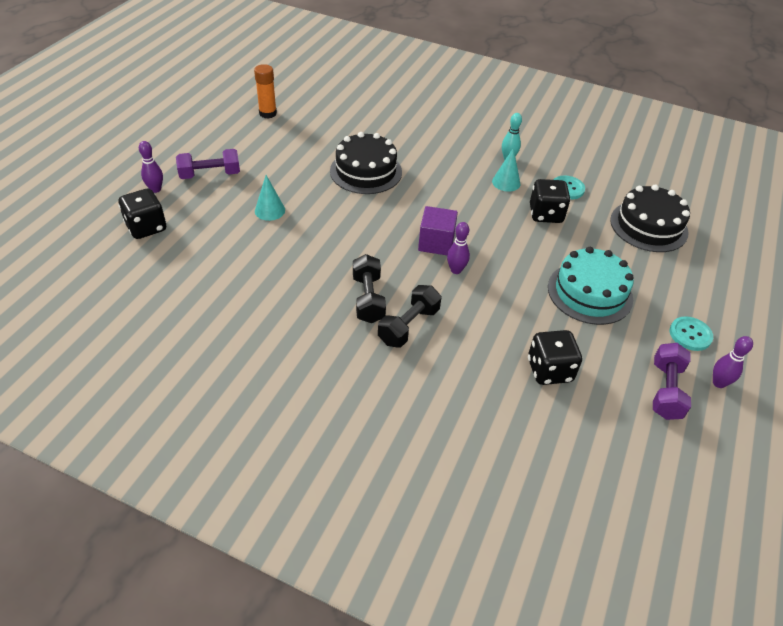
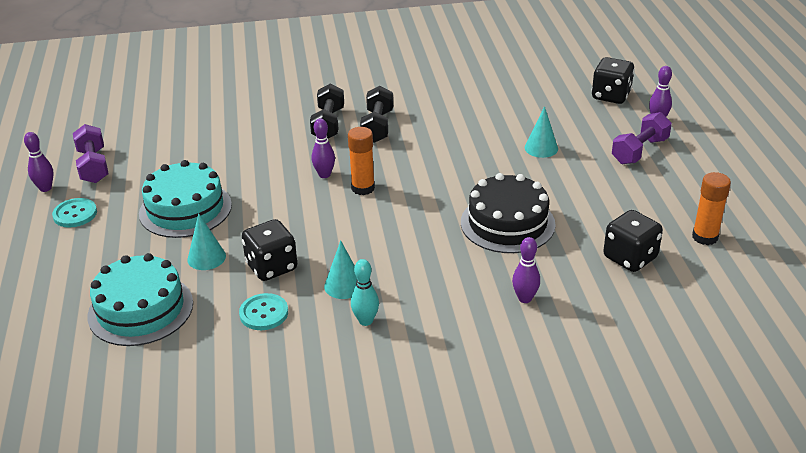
camera: 150 degrees right, 10 degrees down
black dumbbell [353,254,386,323] -> black dumbbell turned 45 degrees clockwise [360,86,393,143]
purple cube [418,206,458,255] -> orange glue stick [348,127,375,195]
black dice [528,330,582,385] -> black dice moved to [603,210,663,272]
black cake [610,184,690,252] -> turquoise cake [87,253,193,346]
none -> turquoise cone [187,213,226,270]
none -> purple bowling pin [512,237,540,303]

